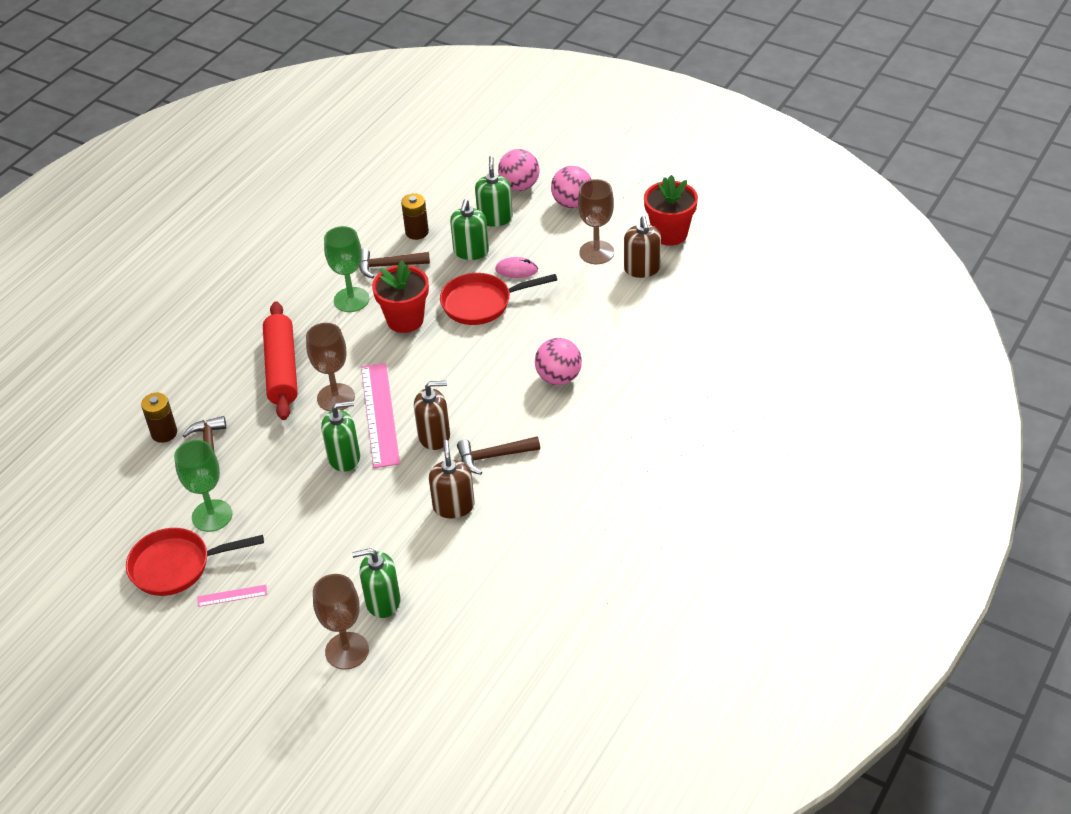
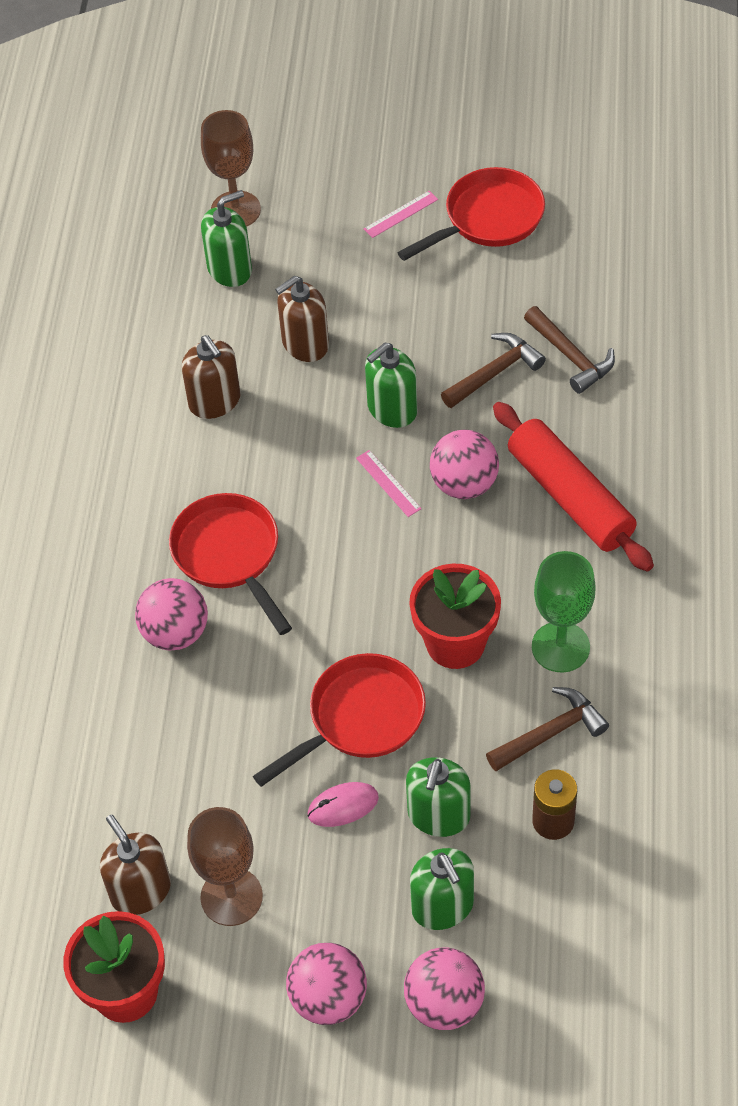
camera: 155 degrees right, 10 degrees up
brown battery [141,393,177,443] -> none
green goblet [174,440,232,532] -> none
brown goblet [306,323,355,411] -> pink ball [430,430,499,499]
pink ruler [361,363,400,468] -> pink ruler [356,450,422,517], size x0.44
brown soap dispenser [414,381,450,450] -> brown soap dispenser moved to [275,276,329,362]
green soap dispenser [450,199,489,260] -> green soap dispenser turned 150 degrees counterclockwise [406,757,470,837]
brown hammer [457,436,540,475] -> brown hammer moved to [441,333,546,408]
none -> red pan [169,493,292,635]

